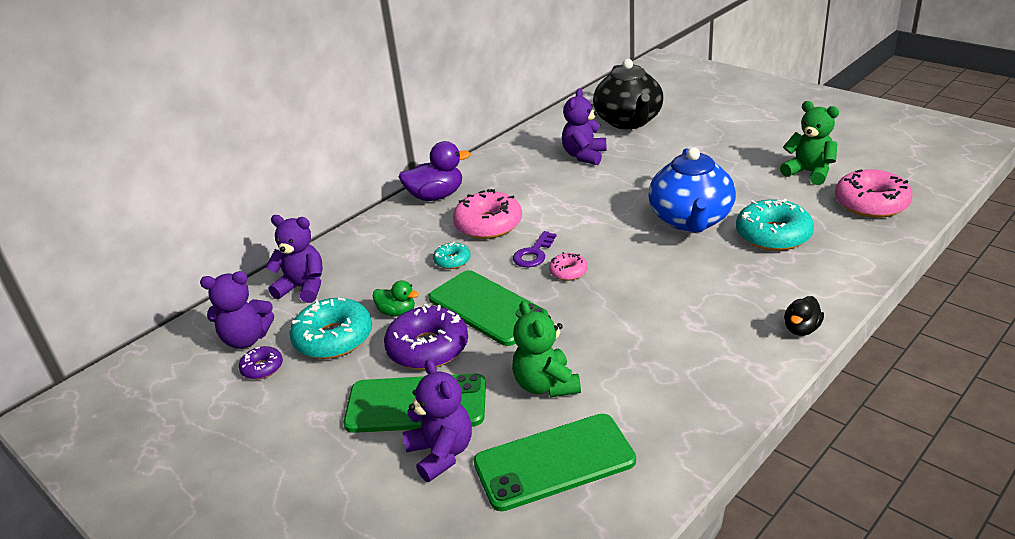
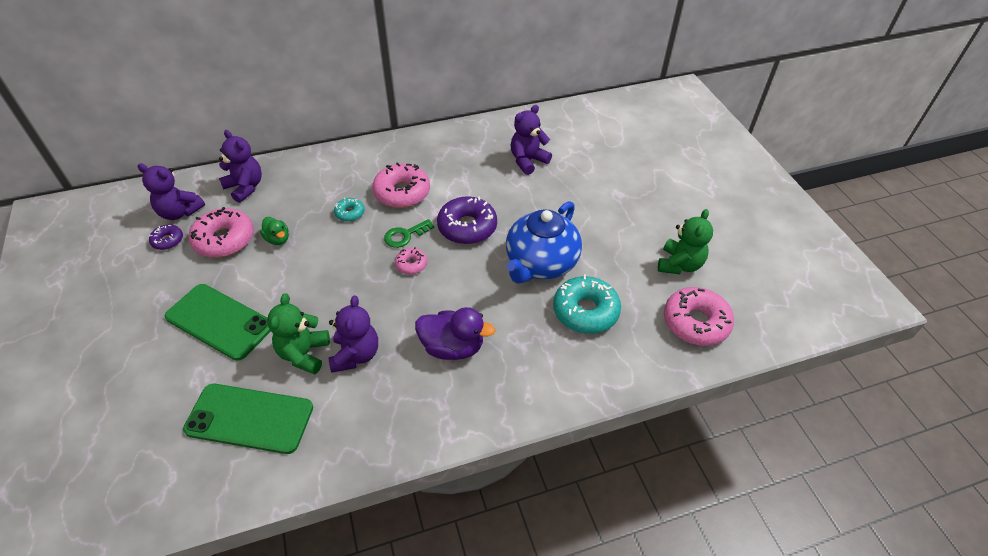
camera: 25 degrees right, 15 degrees up
turquoise donut [290,298,372,359] -> pink donut [188,207,254,258]
purple donut [384,303,468,369] -> purple donut moved to [437,196,497,244]
purple duck [399,141,471,201] -> purple duck moved to [415,307,496,360]
purple teddy bear [403,359,472,482] -> purple teddy bear moved to [329,295,378,372]
green phone [429,270,548,346] -> none
purple key [513,231,556,267] -> green key [384,219,434,248]
black teapot [593,59,663,129] -> none
green teddy bear [780,101,839,185] -> green teddy bear turned 45 degrees clockwise [658,209,713,275]
black duck [784,296,824,336] -> none

